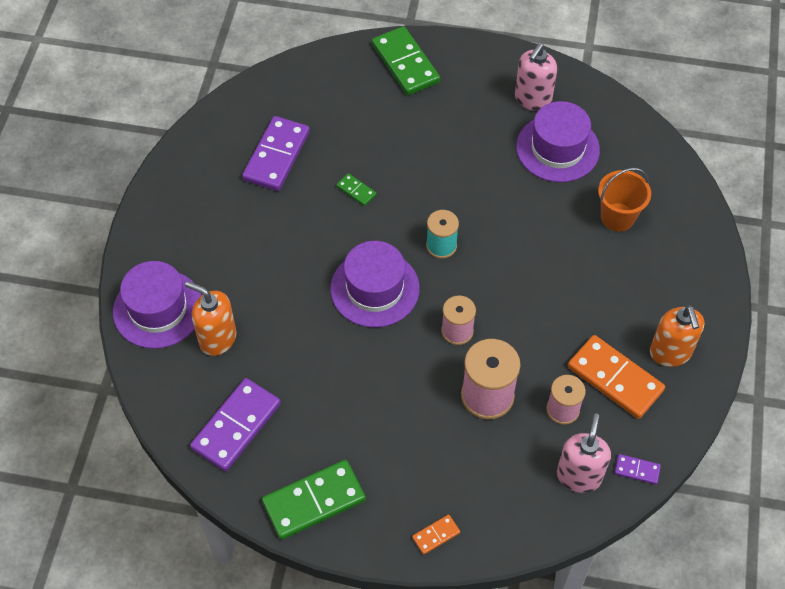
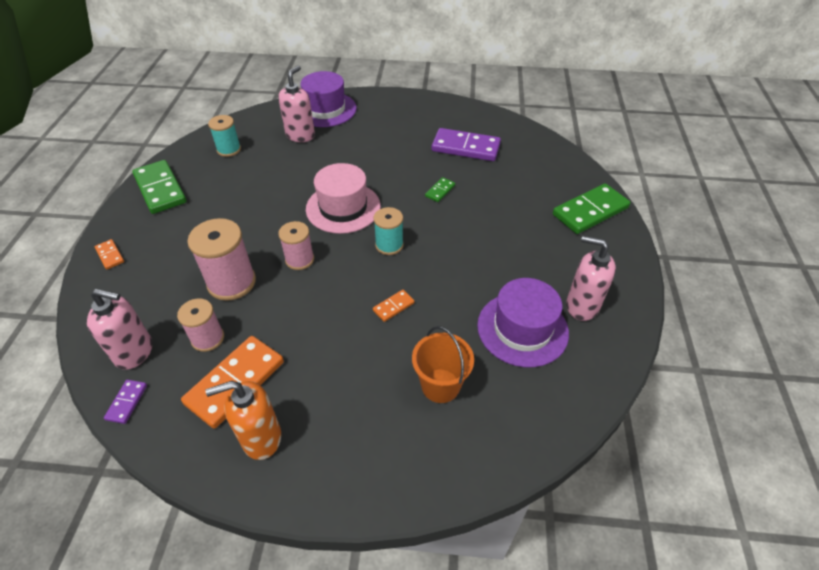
camera: 85 degrees right, 10 degrees down
orange soap dispenser [185,281,236,356] -> pink soap dispenser [278,66,315,142]
purple domino [190,378,281,471] -> turquoise spool [208,115,241,157]
purple hat [330,241,420,327] -> pink hat [306,163,381,234]
none -> orange domino [373,290,415,322]

